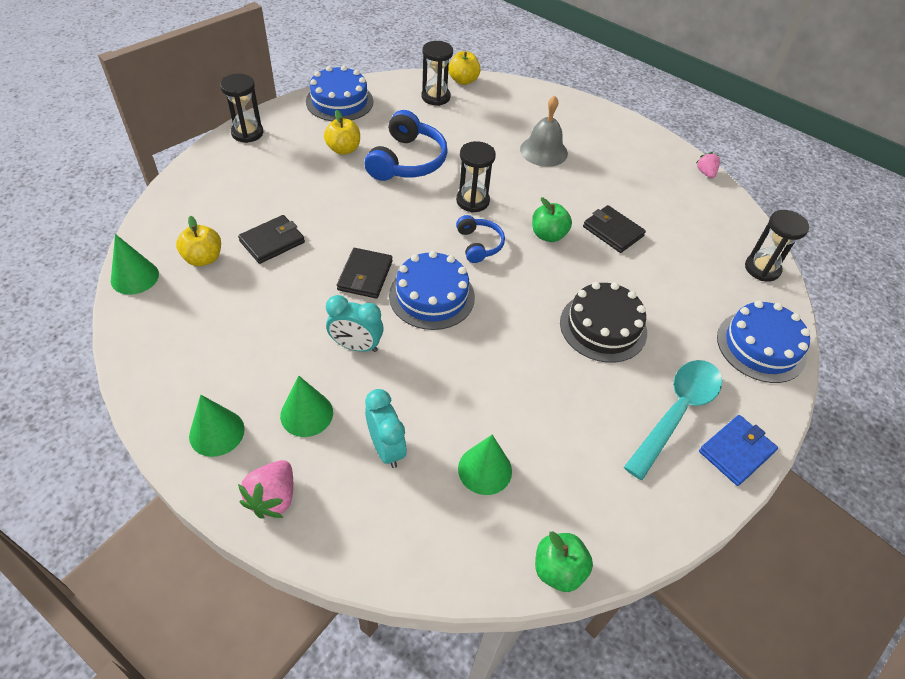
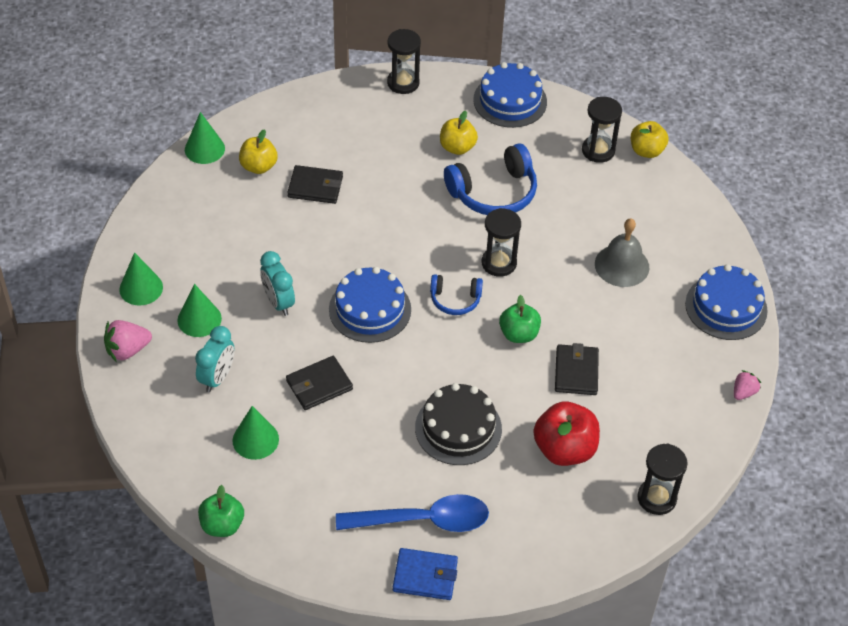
camera: 50 degrees right, 0 degrees up
black wallet [337,248,393,298] -> black wallet moved to [286,356,353,410]
blue headphones [456,215,505,263] -> blue headphones turned 60 degrees clockwise [430,274,483,315]
turquoise spoon [624,360,722,480] -> blue spoon [336,494,489,532]
blue cake [717,300,810,383] -> blue cake moved to [685,264,768,340]
none -> red apple [534,401,600,466]

